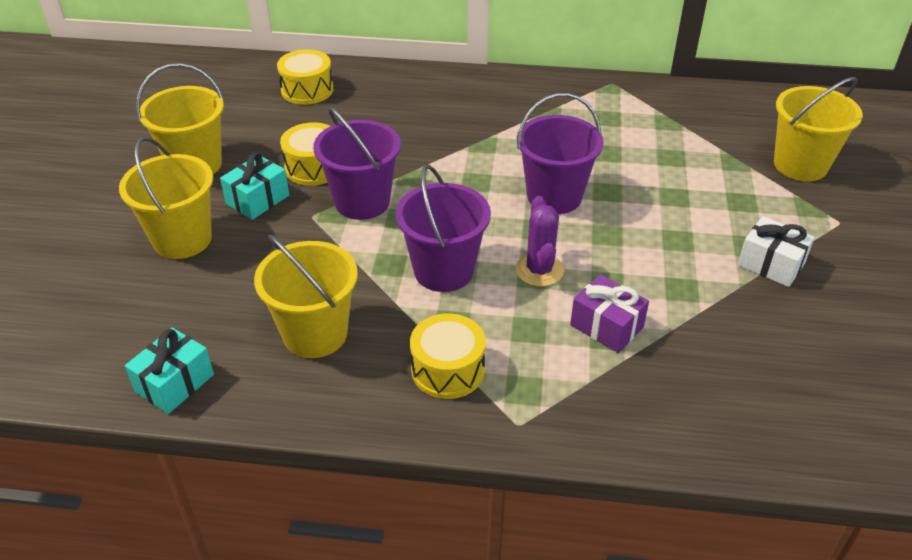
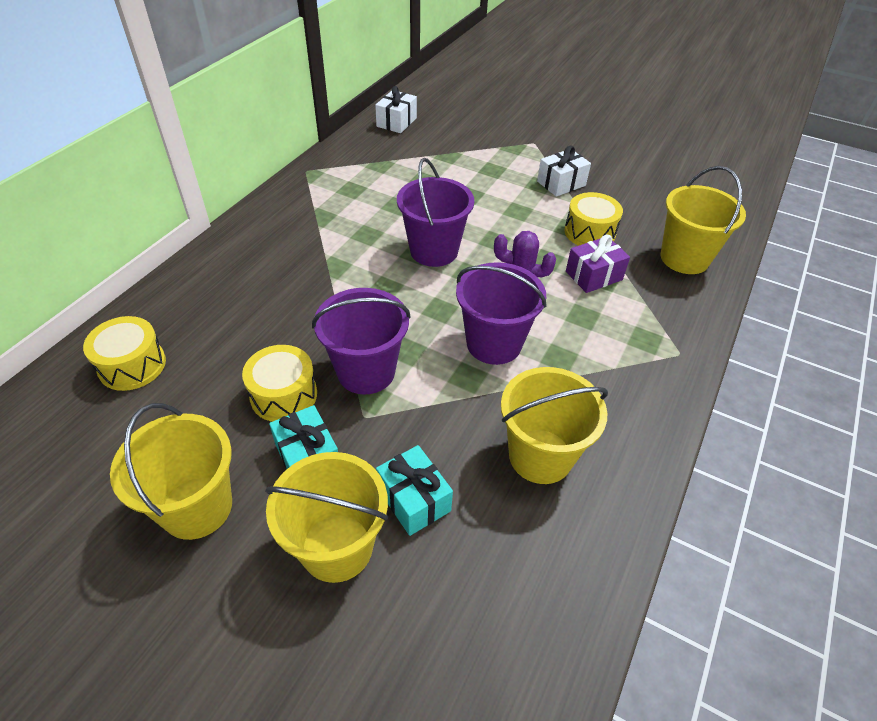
camera: 70 degrees left, 5 degrees up
turquoise gift [125,328,214,414] -> turquoise gift moved to [376,445,453,536]
yellow drum [410,314,486,399] -> yellow drum moved to [564,192,623,246]
yellow bucket [774,77,863,181] -> yellow bucket moved to [661,166,746,274]
none -> white gift [375,86,417,133]

